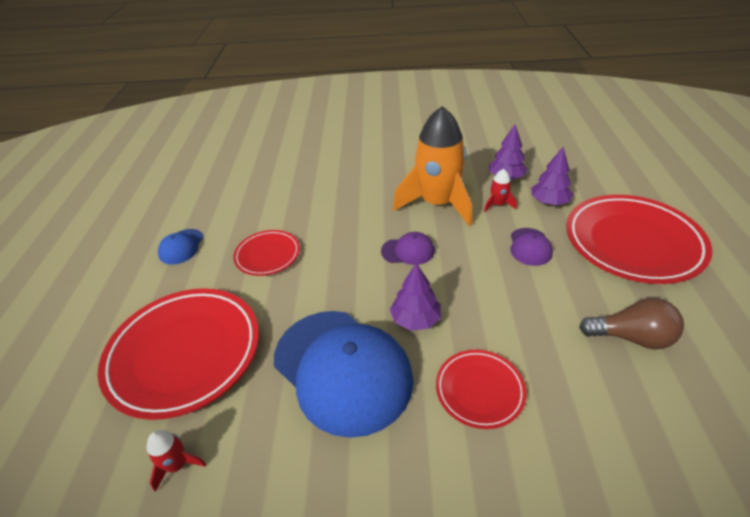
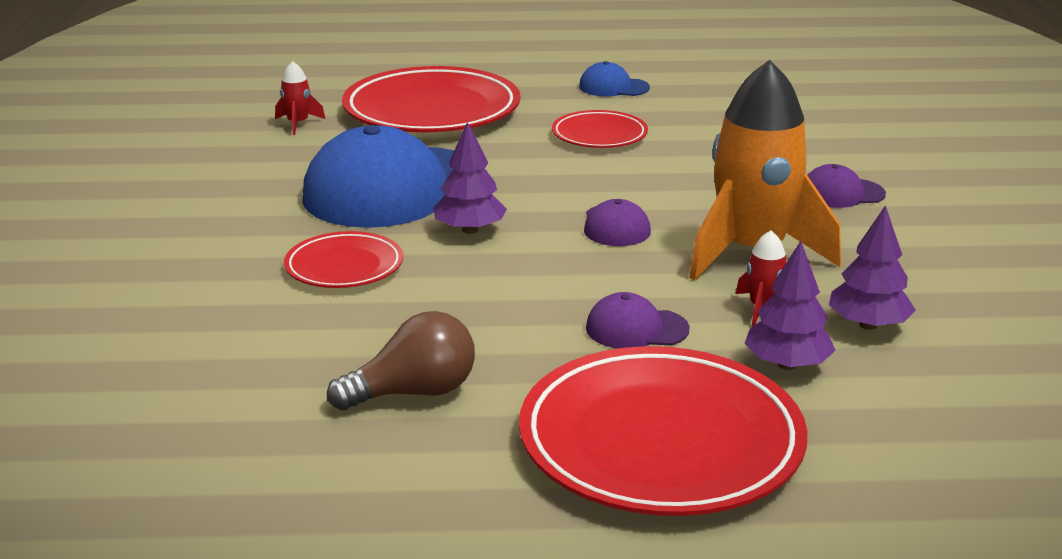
camera: 85 degrees right, 15 degrees down
brown light bulb [579,298,684,350] -> brown light bulb turned 120 degrees counterclockwise [327,311,475,410]
none -> purple cap [807,164,886,208]

